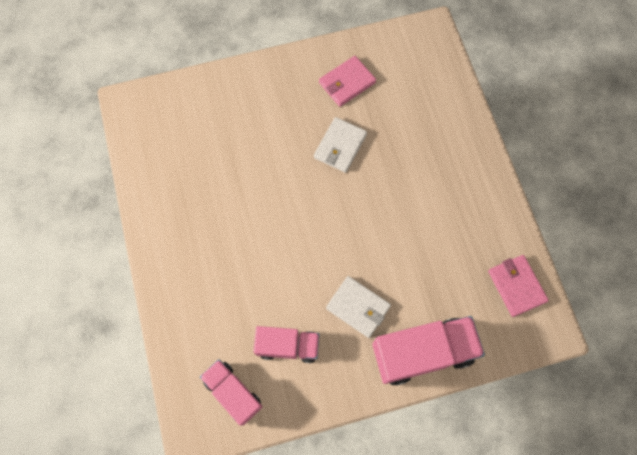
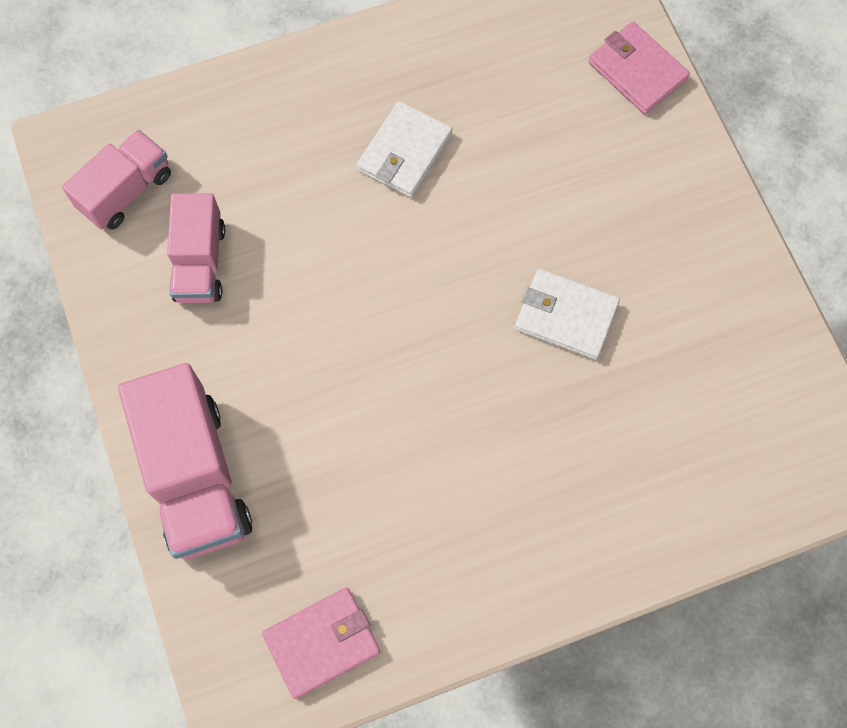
camera: 85 degrees right, 0 degrees up
pink wallet [319,56,376,107] -> pink wallet moved to [588,21,690,114]
white wallet [326,276,391,338] -> white wallet moved to [357,101,452,198]

